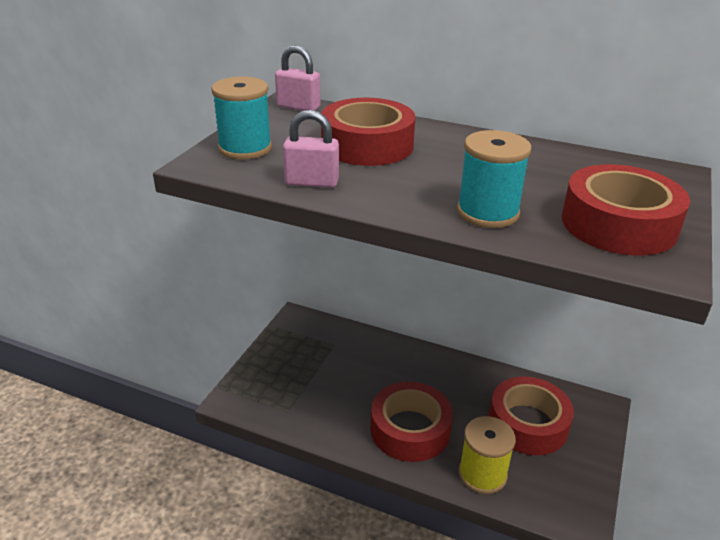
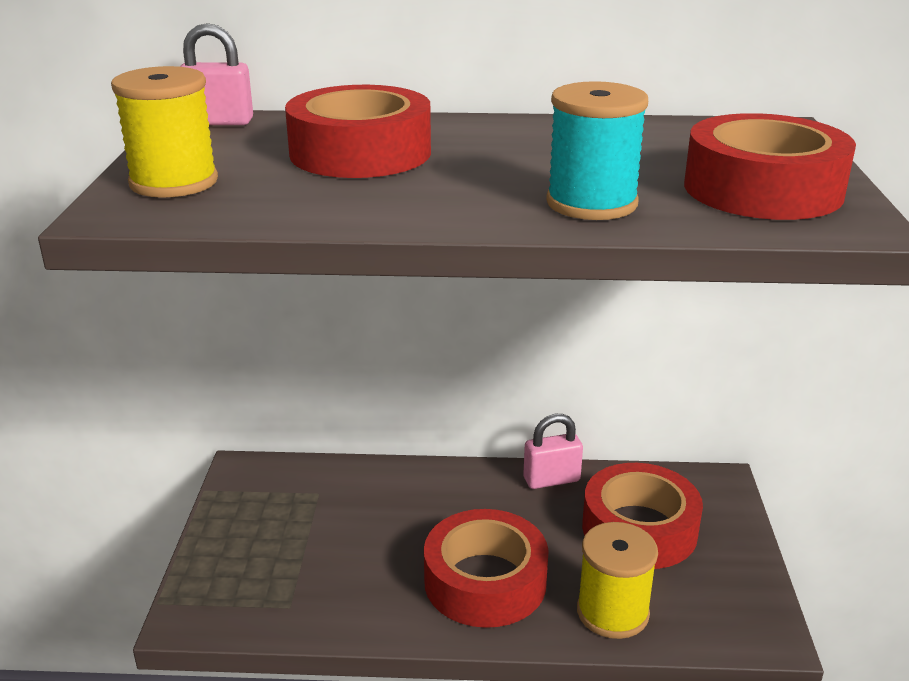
camera: 20 degrees left, 5 degrees down
turquoise spool [211,76,272,159] -> yellow spool [111,66,218,198]
pink padlock [283,110,339,188] -> pink padlock moved to [523,414,583,489]

